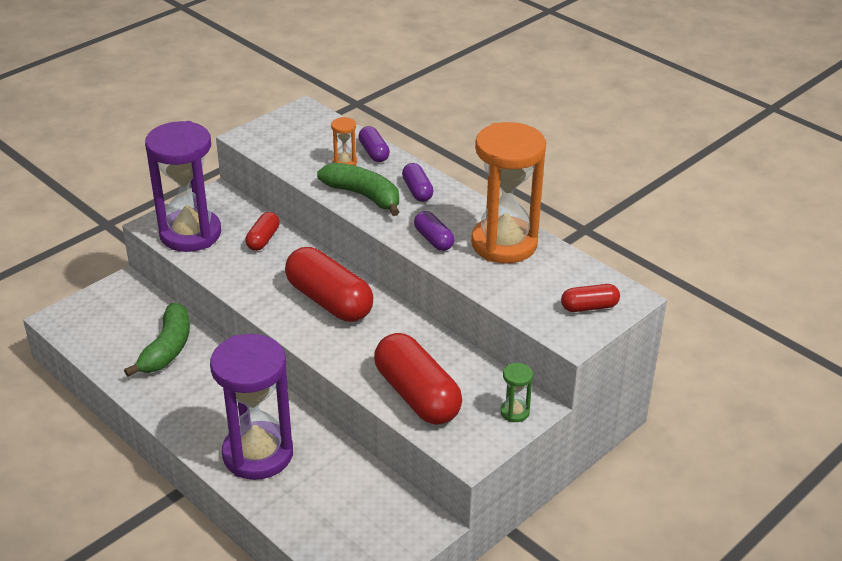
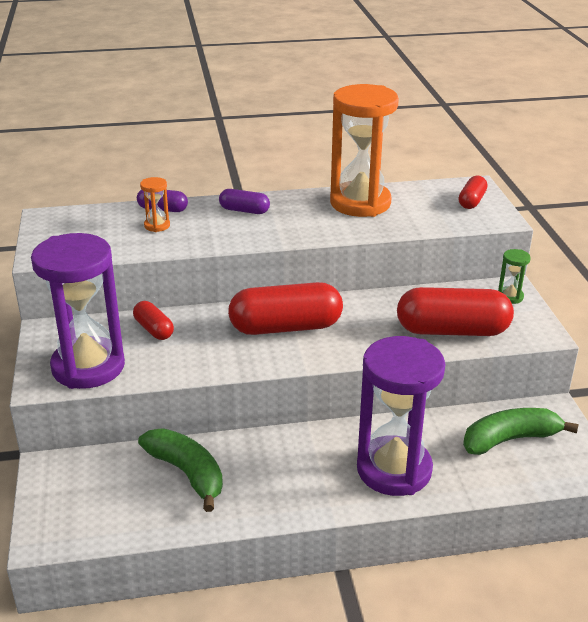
camera: 55 degrees left, 5 degrees down
green banana [317,162,399,216] -> green banana moved to [463,408,578,455]
purple capsule [414,211,454,251] -> none

